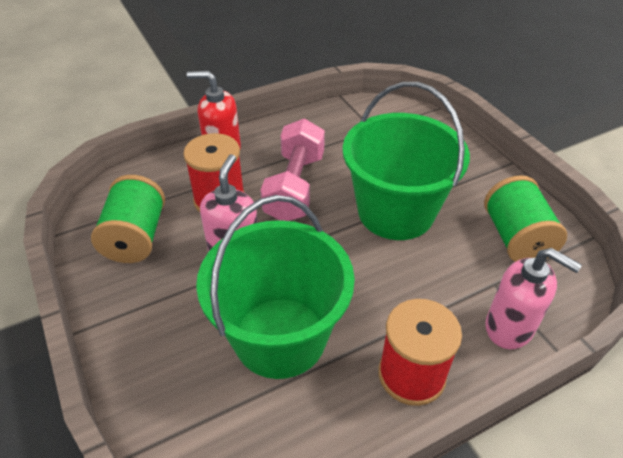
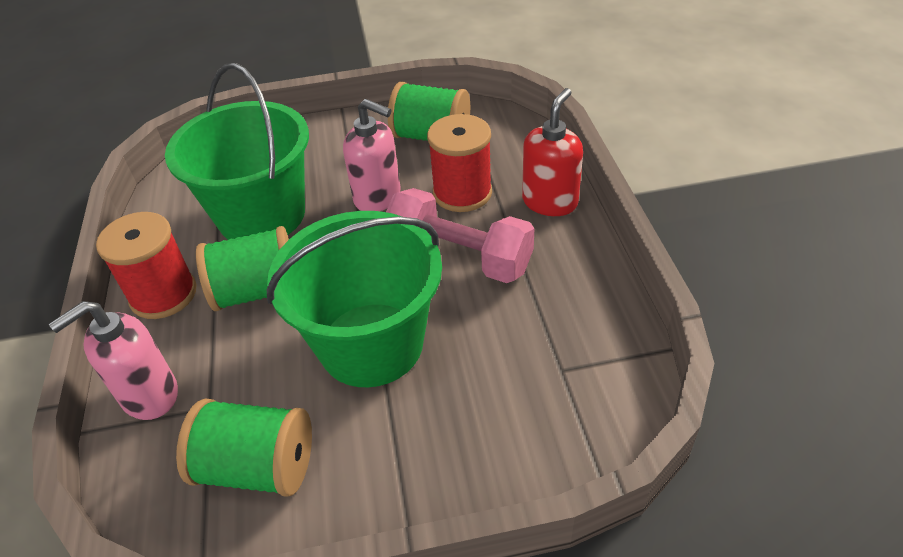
camera: 110 degrees right, 0 degrees up
none -> green spool [196,226,289,311]

